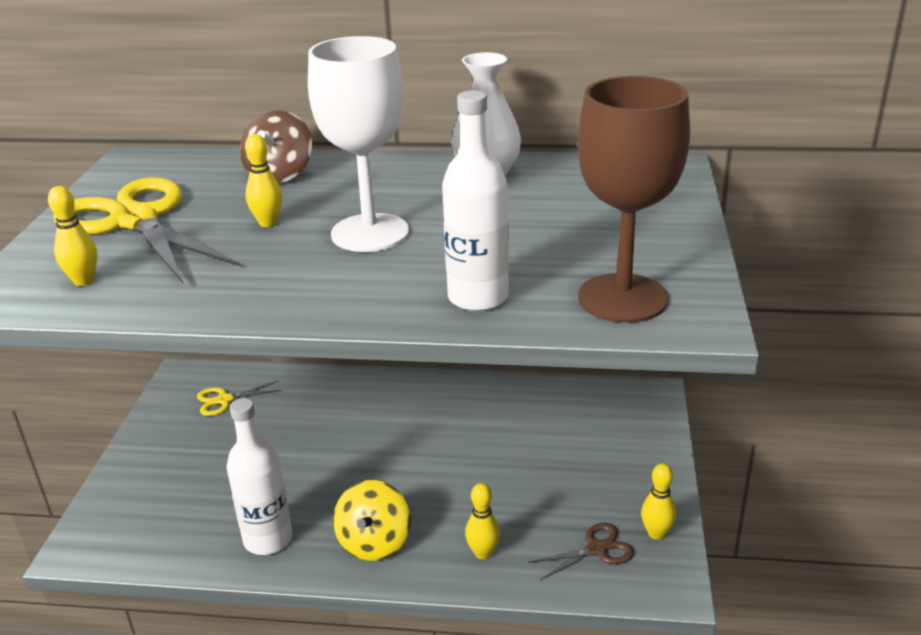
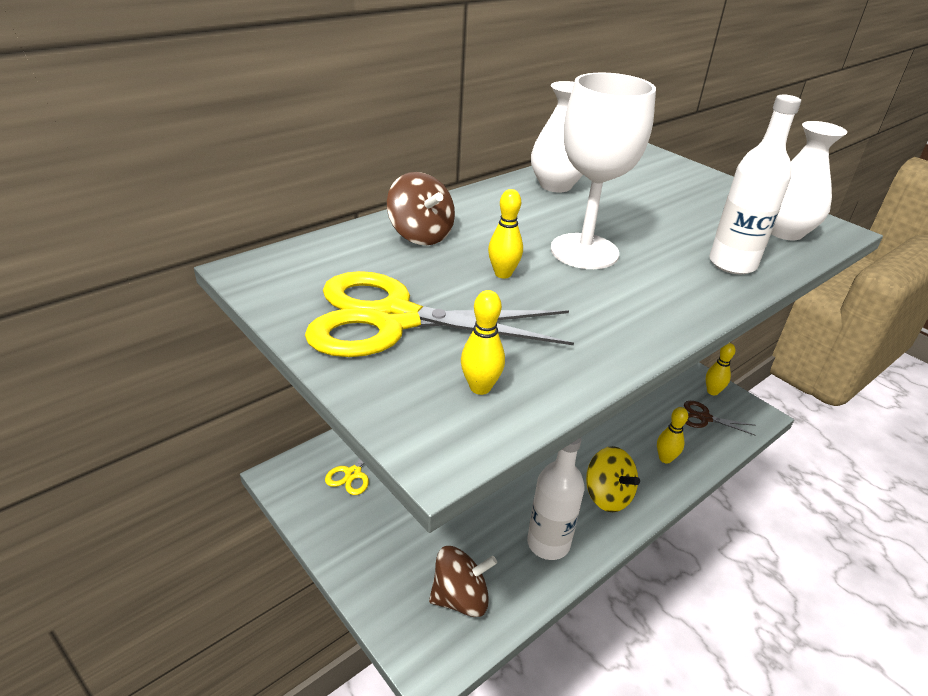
camera: 50 degrees left, 5 degrees up
brown scissors [529,523,634,580] -> brown scissors turned 90 degrees counterclockwise [684,401,756,436]
brown goblet [577,76,690,323] -> white vase [771,121,847,240]
none -> brown spinning top [429,546,497,617]

